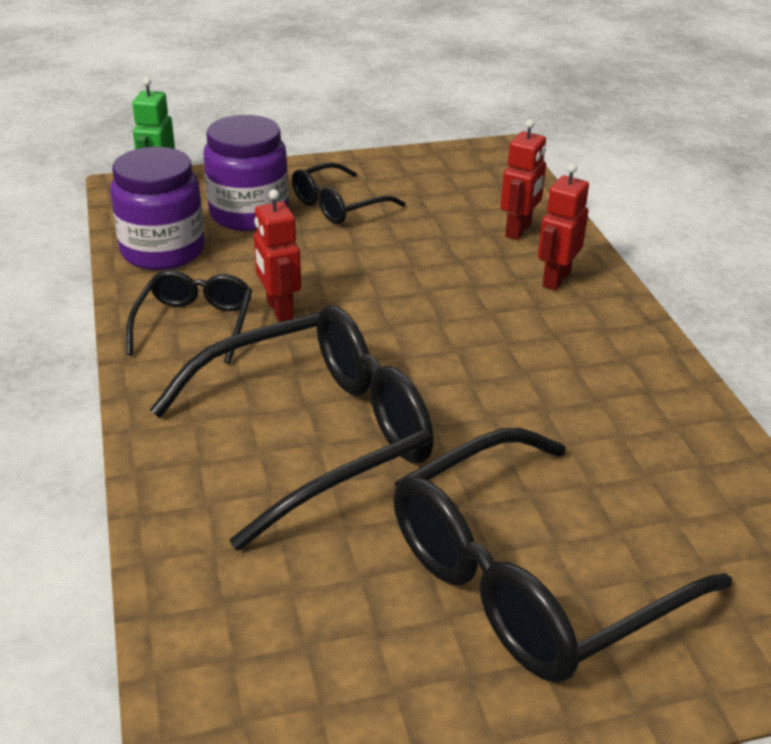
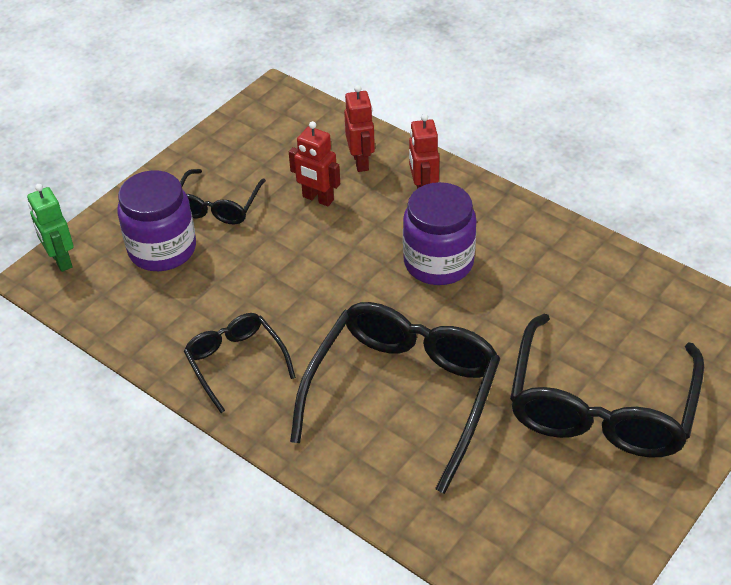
camera: 35 degrees left, 10 degrees up
purple jar [110,147,205,270] -> purple jar moved to [403,182,476,285]
red robot [254,189,301,322] -> red robot moved to [289,121,340,207]

